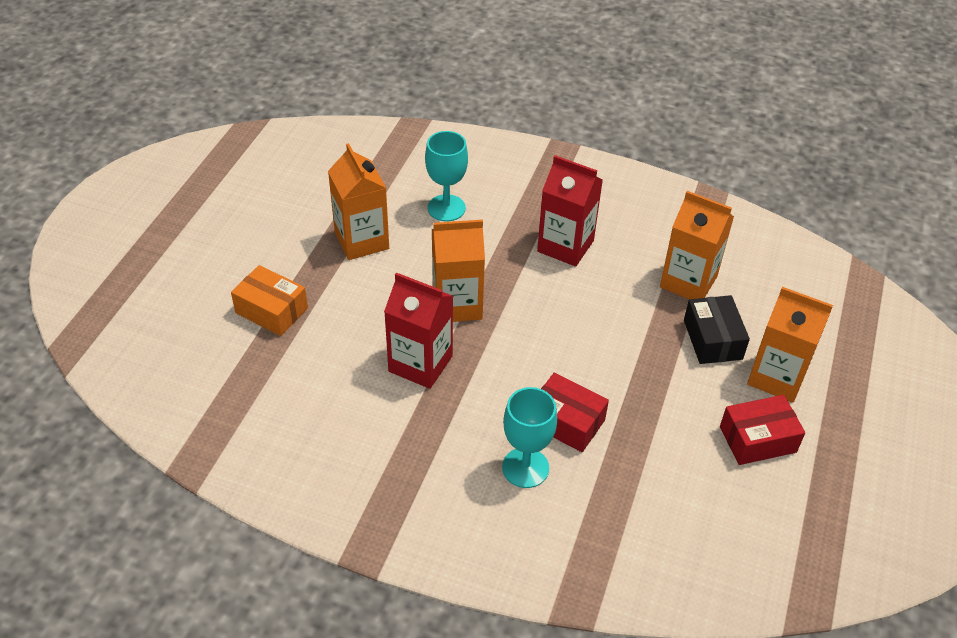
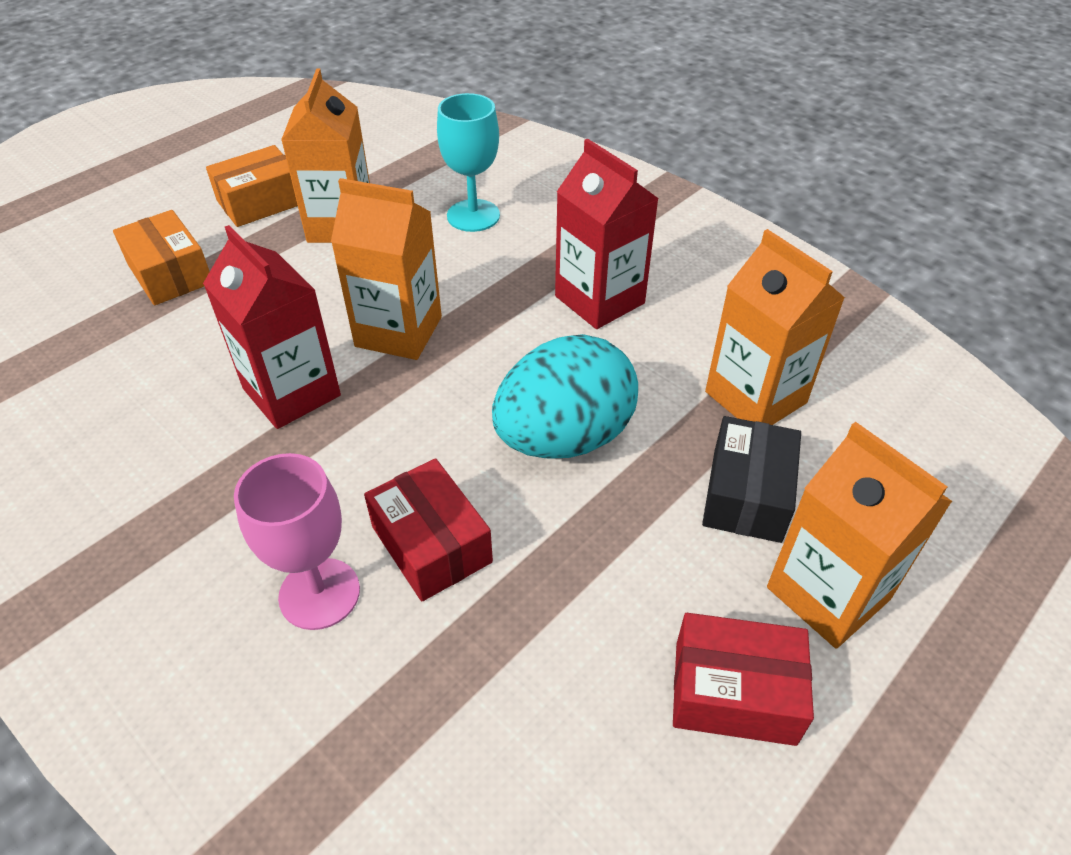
camera: 25 degrees right, 0 degrees up
turquoise goblet [502,387,557,488] -> pink goblet [234,453,360,630]
none -> orange box [206,145,298,227]
none -> turquoise egg [492,334,638,459]

